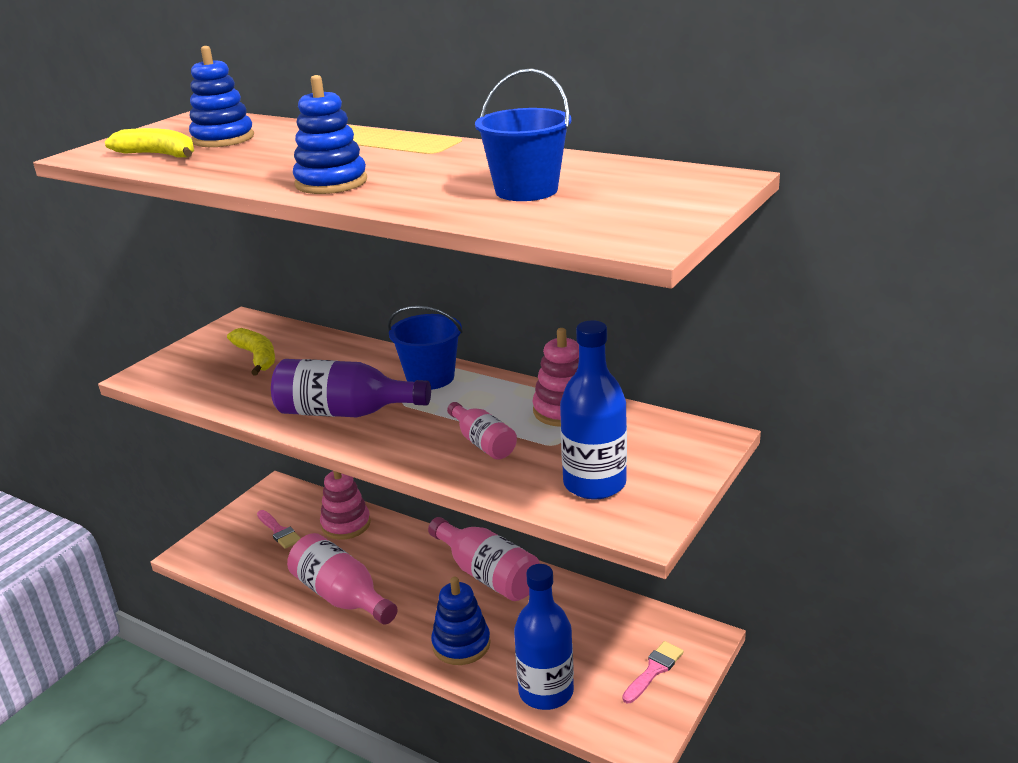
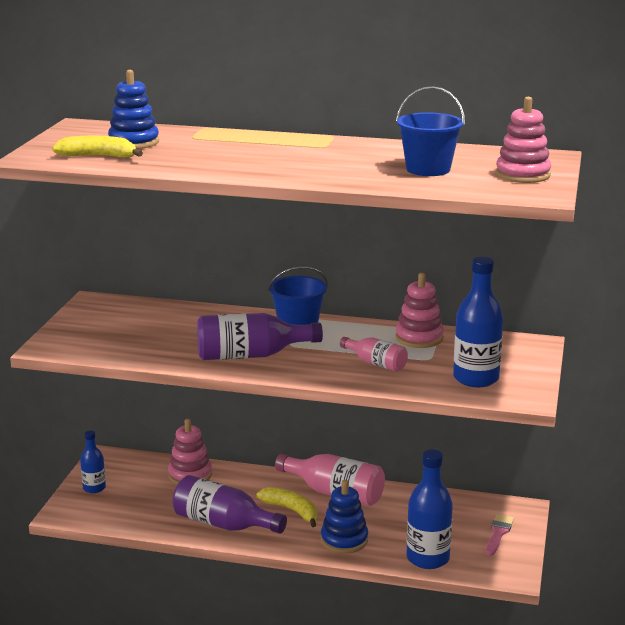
camera: 20 degrees left, 5 degrees down
yellow banana [227,328,275,375] -> yellow banana moved to [257,487,317,527]
pink brush [257,510,301,548] -> none
pink bottle [287,533,398,625] -> purple bottle [173,475,287,534]
blue stacking toy [293,75,367,194] -> none
none -> blue bottle [80,431,106,493]
none -> pink stacking toy [496,97,551,183]

